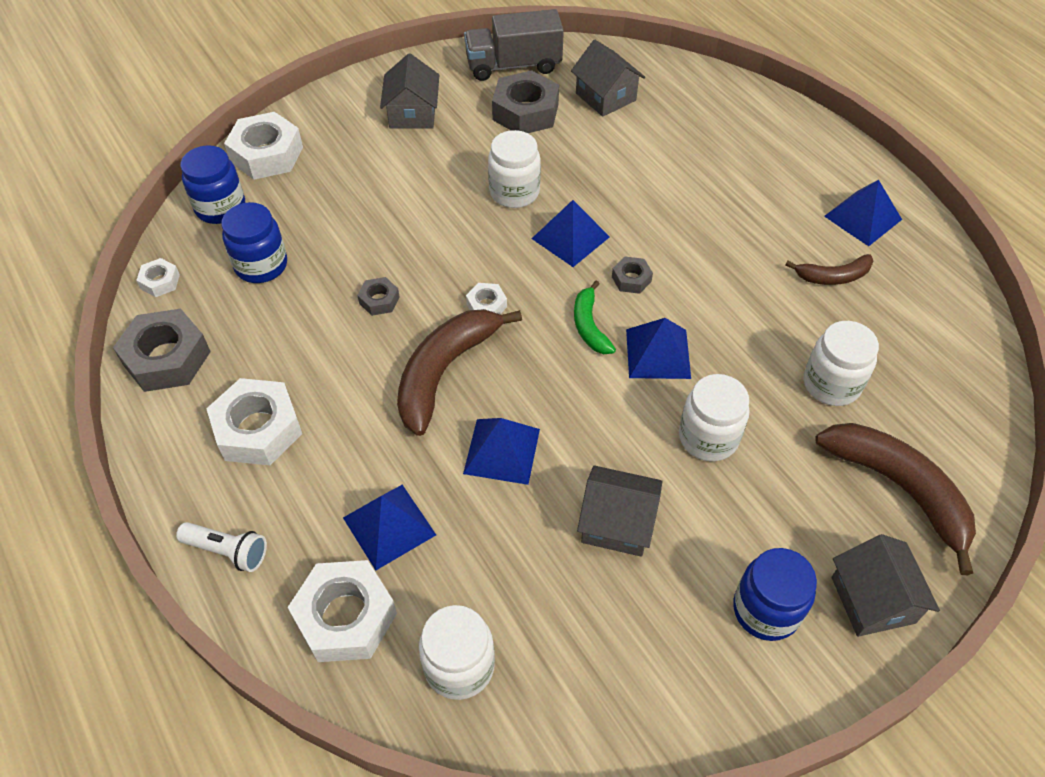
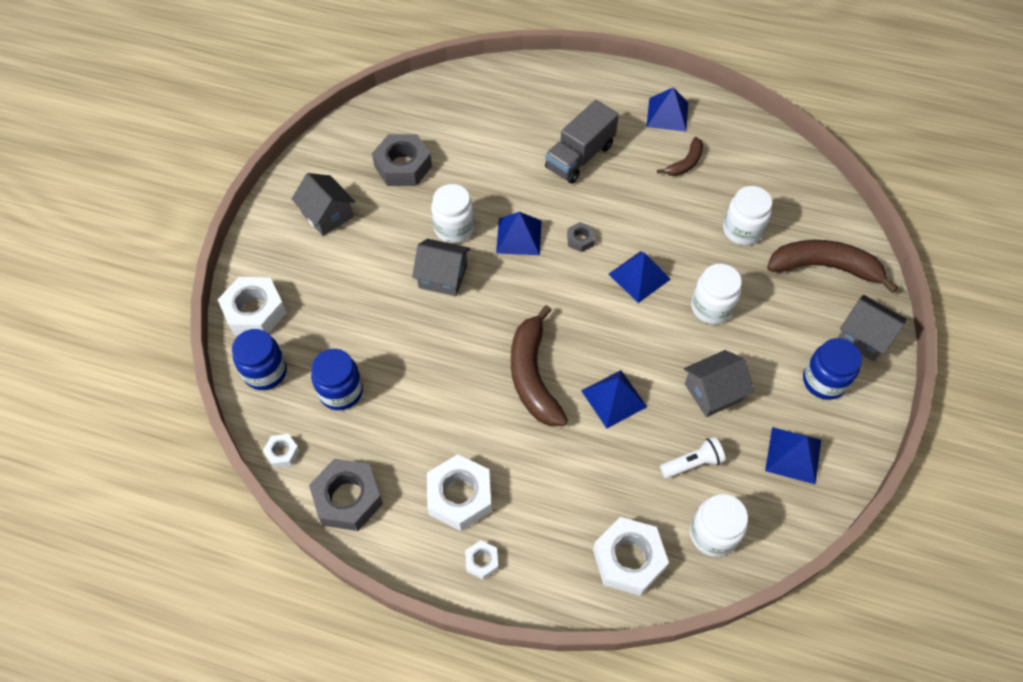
camera: 40 degrees left, 5 degrees up
white flashlight [176,522,267,572] -> white flashlight moved to [660,437,725,478]
blue pyramid [343,485,436,570] -> blue pyramid moved to [765,427,821,485]
grey nut [357,277,400,316] -> none
grey truck [464,9,564,81] -> grey truck moved to [545,100,619,184]
white nut [466,283,507,314] -> white nut moved to [465,540,498,580]
grey house [571,40,645,117] -> grey house moved to [412,239,470,296]
green banana [574,281,616,354] -> none

